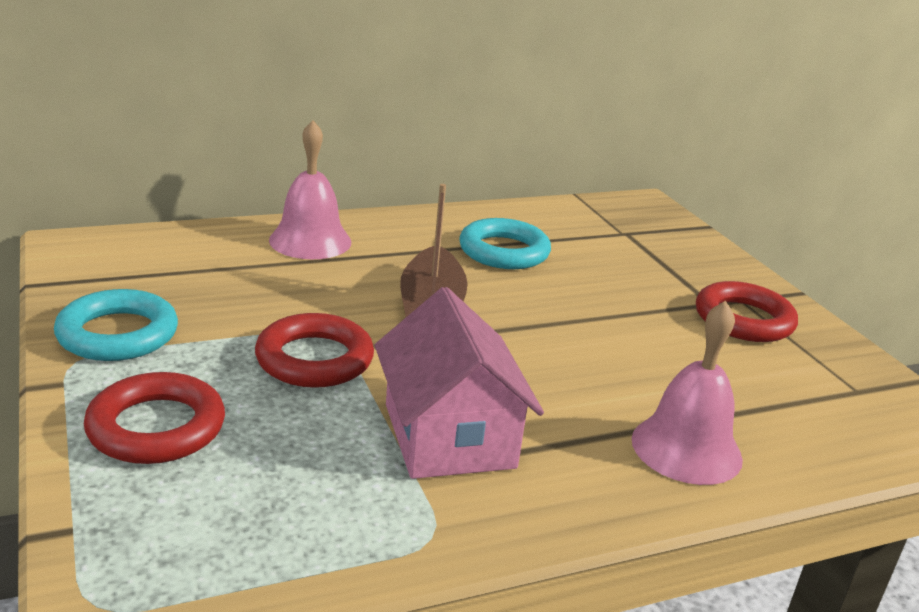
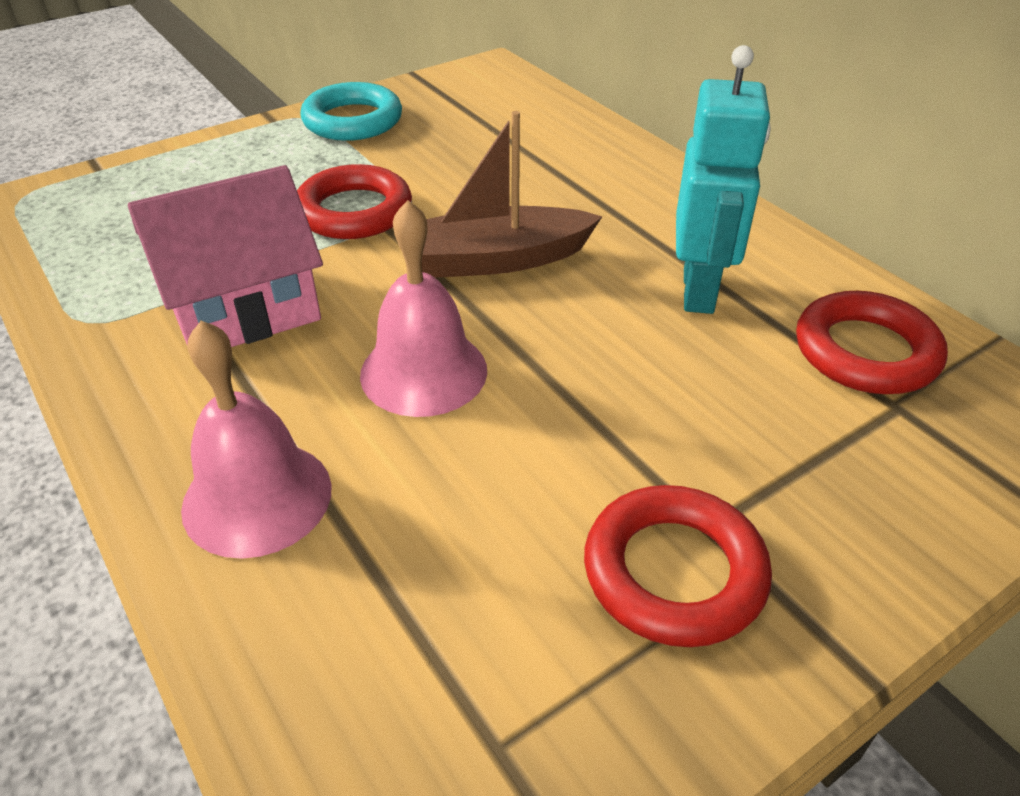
camera: 80 degrees right, 15 degrees up
red ring [84,372,225,464] -> red ring moved to [796,291,948,394]
pink bell [269,120,351,259] -> pink bell moved to [360,200,487,417]
turquoise ring [459,218,551,269] -> turquoise robot [676,45,771,314]

